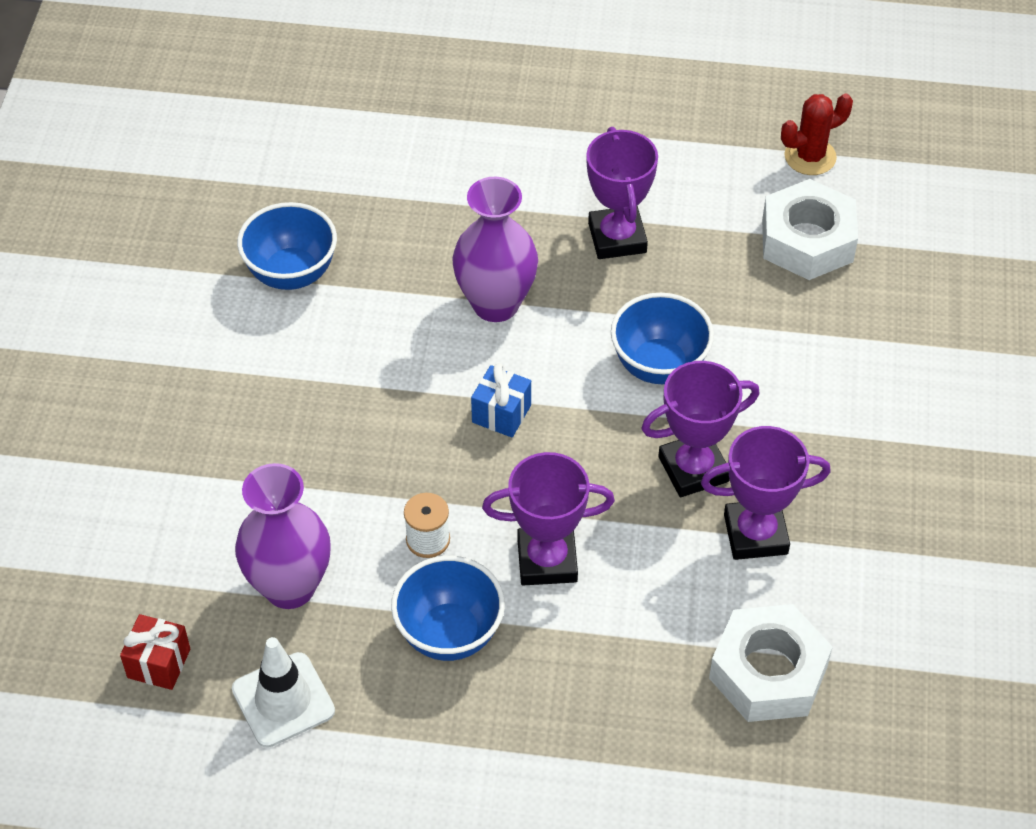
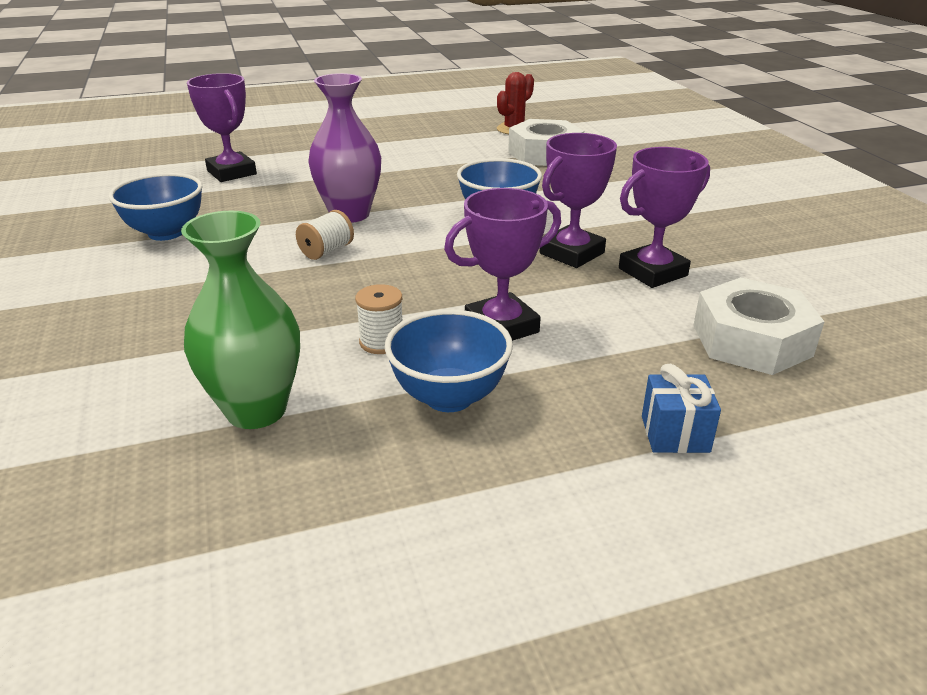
camera: 25 degrees left, 20 degrees down
red gift [120,614,190,690] -> none
white traffic cone [232,637,335,748] -> none
purple vase [235,463,331,609] -> green vase [181,211,300,429]
blue gift [471,363,531,438] -> blue gift moved to [642,364,721,453]
purple trophy [586,127,658,259] -> purple trophy moved to [187,73,257,182]
none -> white spool [296,210,354,260]

